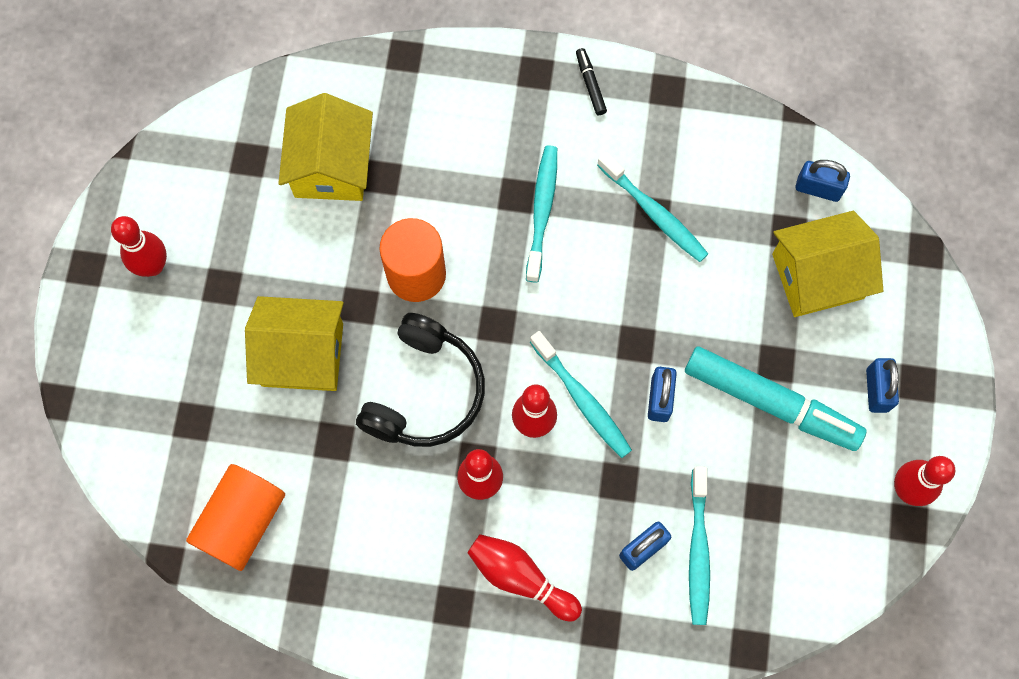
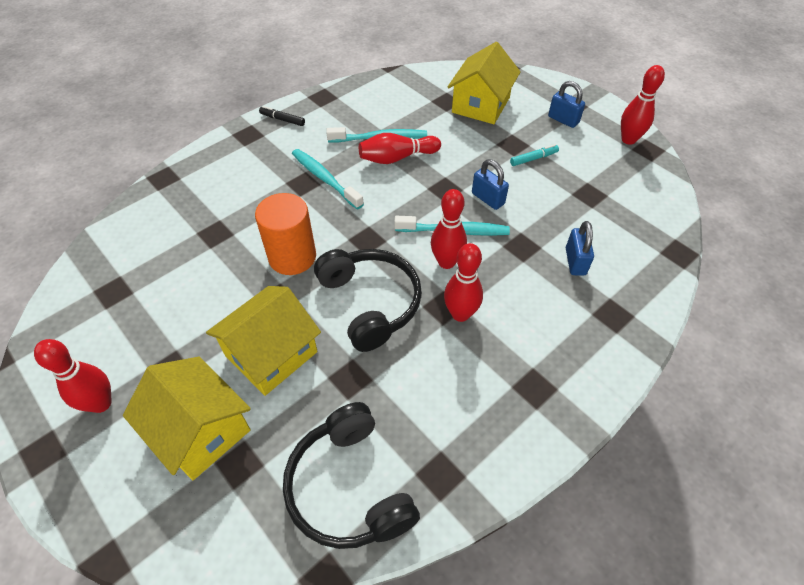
camera: 50 degrees left, 20 degrees down
orange cylinder [186,464,285,571] -> black headphones [283,402,420,549]
yellow house [278,93,373,201] -> yellow house moved to [123,357,251,480]
red bowling pin [467,534,582,621] -> red bowling pin moved to [359,133,441,164]
turquoise marker [685,346,866,451] -> turquoise marker [510,144,559,166], size x0.41
turquoise toothbrush [689,466,710,625] -> none
blue padlock [796,160,850,202] -> none

